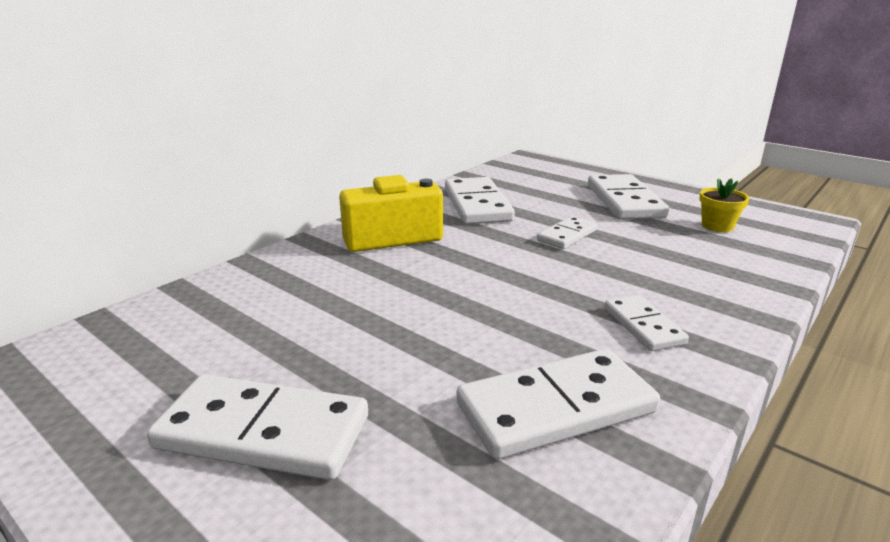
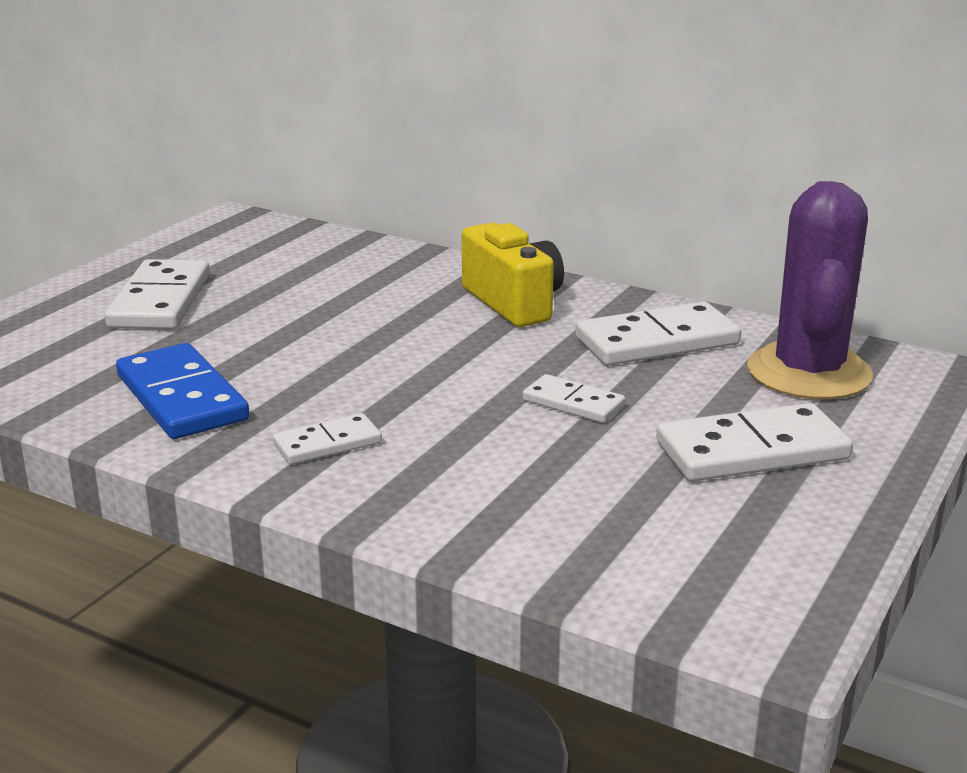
camera: 80 degrees right, 0 degrees up
white domino [456,349,660,460] -> blue domino [116,343,249,439]
yellow flower pot [699,178,749,232] -> none
none -> purple cactus [747,181,873,400]

